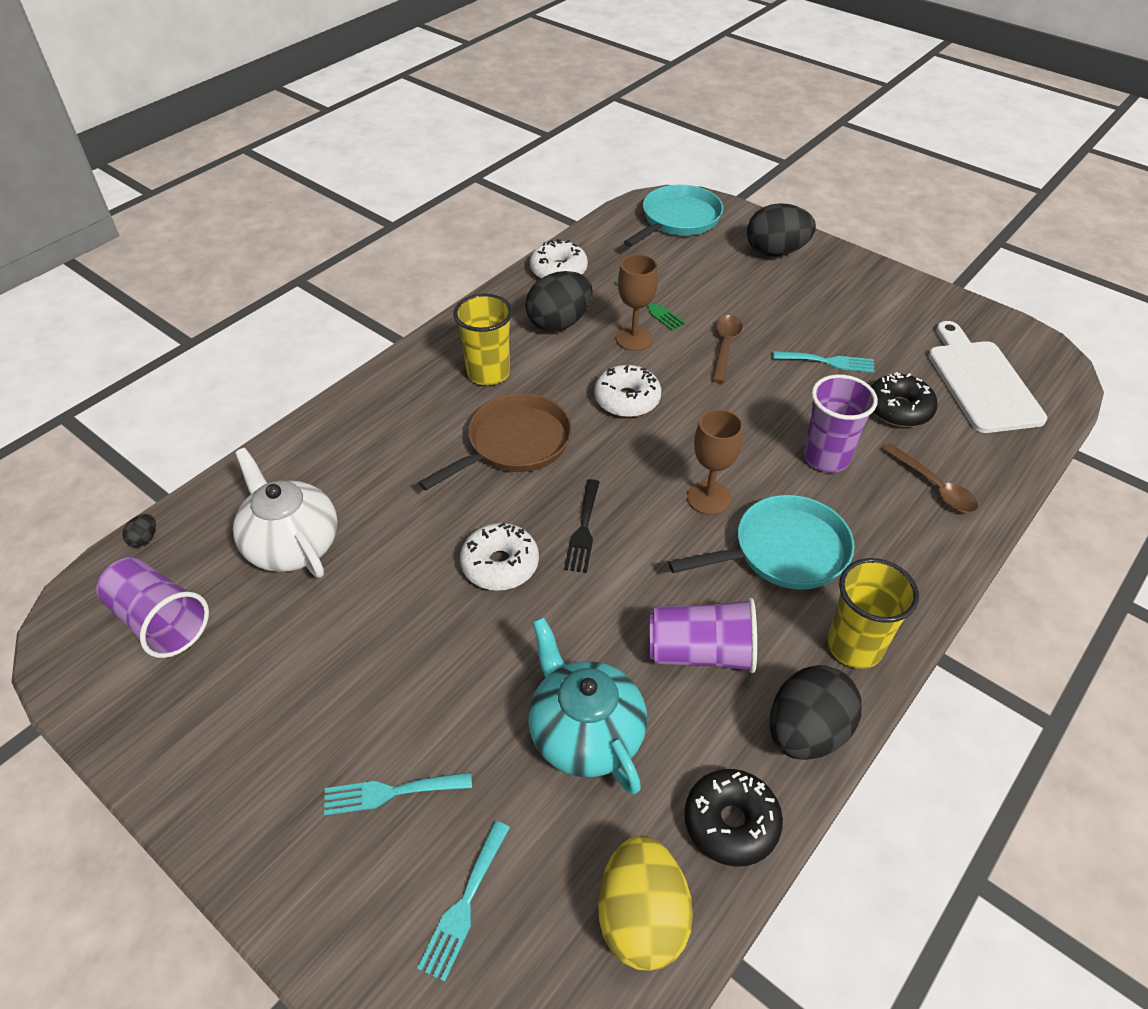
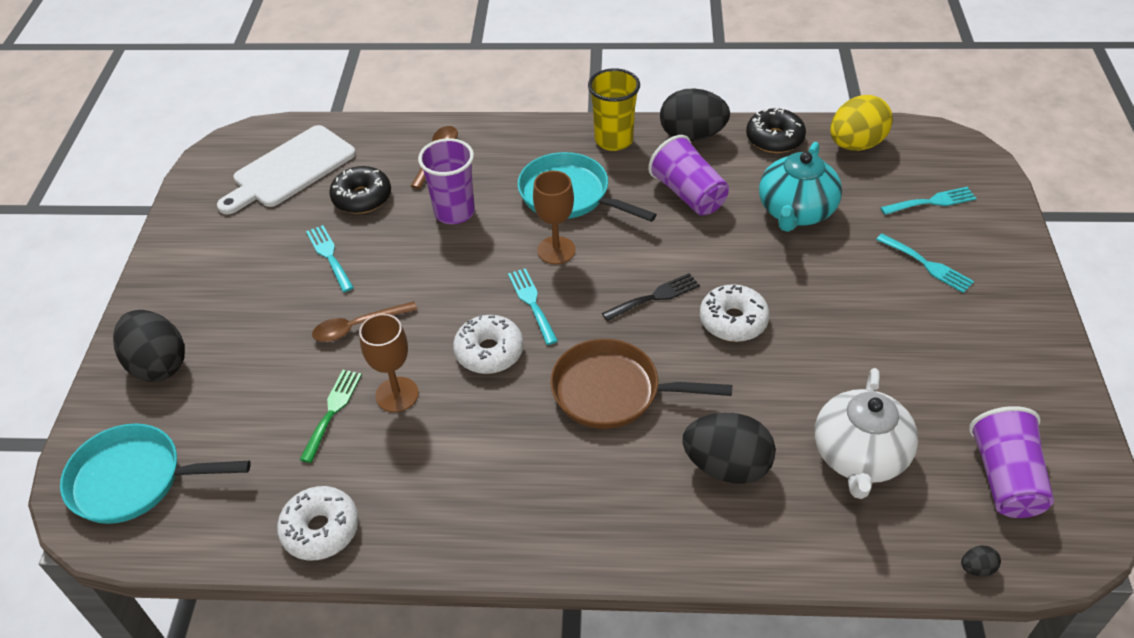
camera: 125 degrees left, 0 degrees up
yellow cup [453,294,513,385] -> none
black egg [525,271,593,332] -> black egg moved to [682,413,776,484]
none -> turquoise fork [508,268,558,345]

